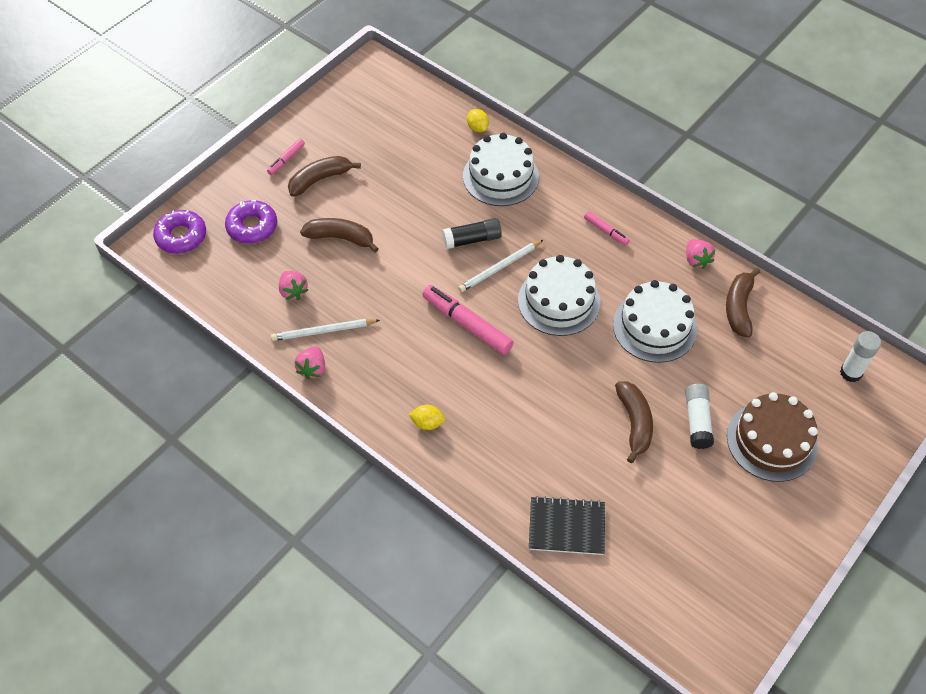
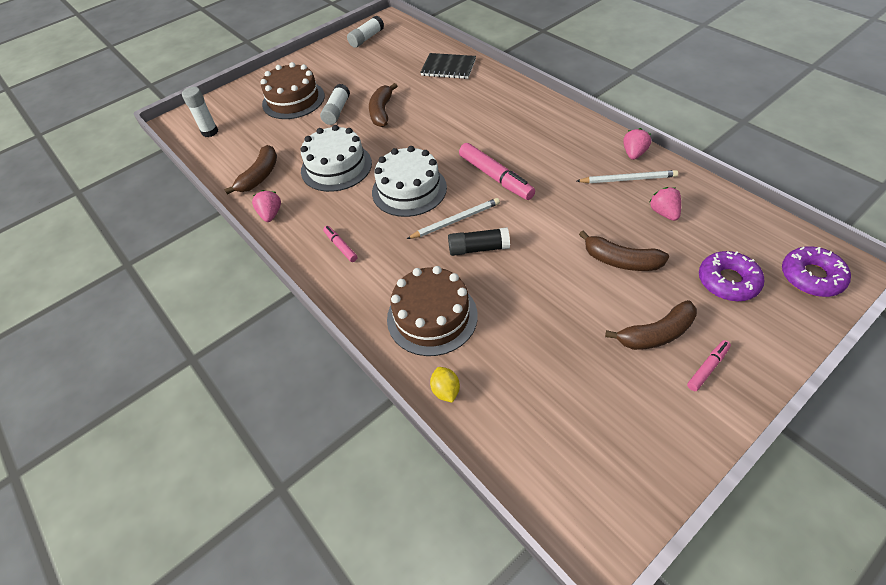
camera: 165 degrees left, 5 degrees down
yellow lemon [409,405,445,430] -> none
white cake [463,133,539,206] -> brown cake [387,266,478,356]
none -> white glue stick [347,16,384,48]

